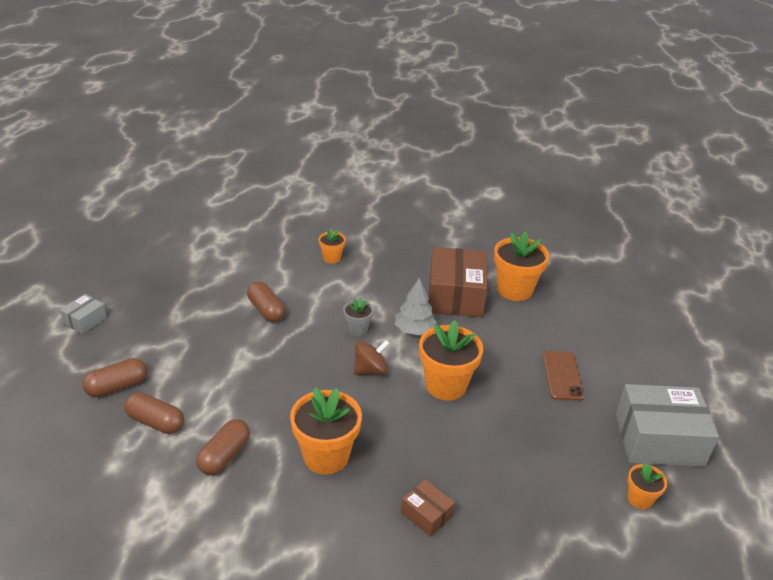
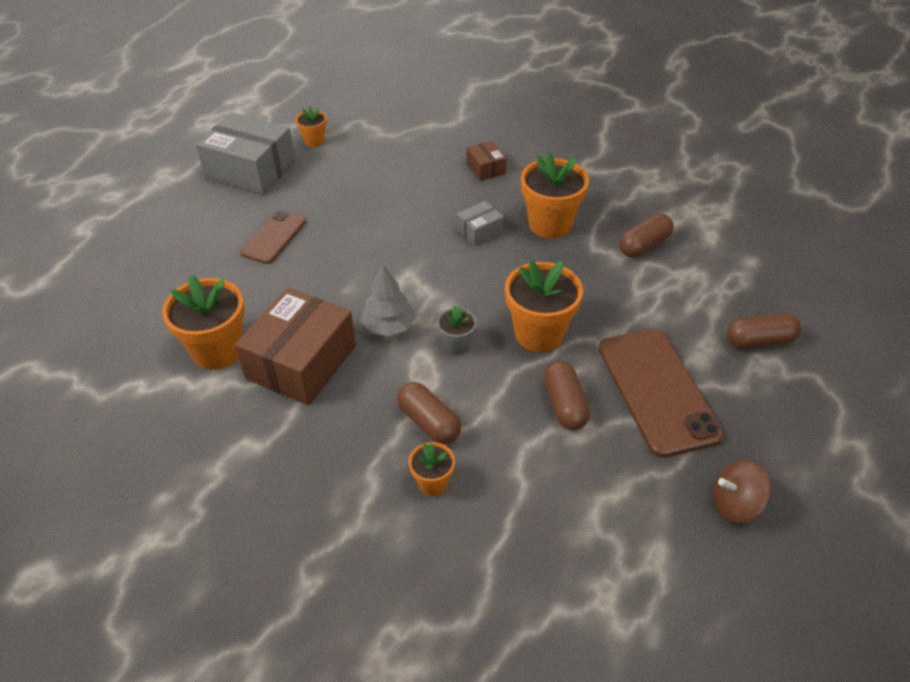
camera: 155 degrees left, 10 degrees up
grey box [60,294,107,334] -> grey box moved to [457,201,504,246]
brown capsule [124,392,184,434] -> brown capsule moved to [397,382,461,444]
brown spinning top [354,340,389,375] -> brown spinning top moved to [713,460,771,523]
orange flower pot [419,320,483,401] -> orange flower pot moved to [505,260,583,352]
none -> brown phone [598,329,724,458]

